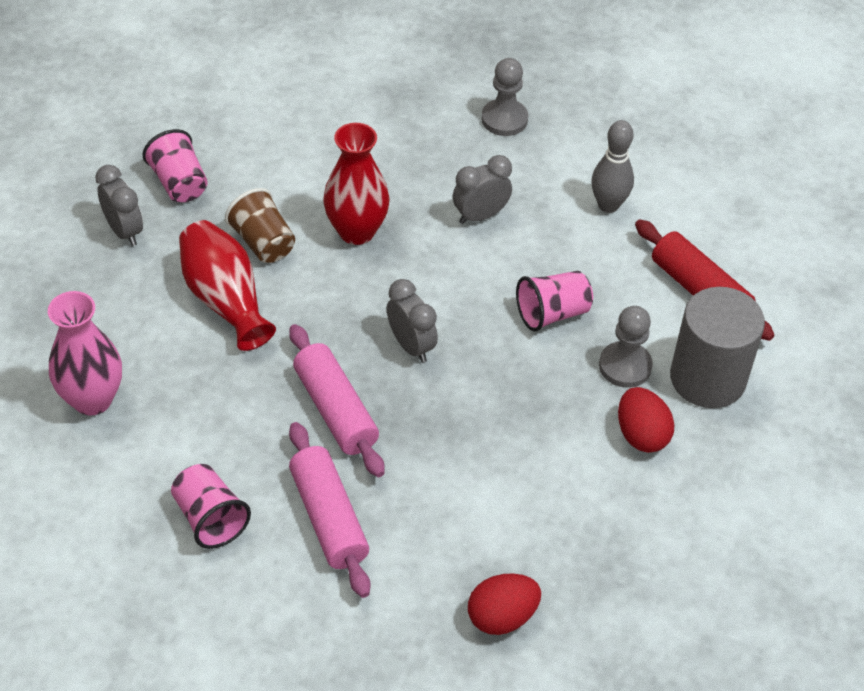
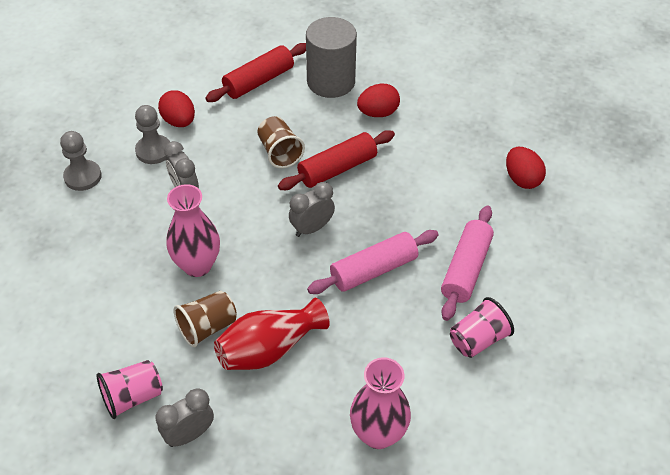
camera: 90 degrees left, 0 degrees up
pink rolling pin [289,422,370,598] -> pink rolling pin turned 45 degrees counterclockwise [441,206,494,321]
red vase [323,123,390,245] -> pink vase [166,184,220,277]
pink cup [516,271,593,332] -> brown cup [258,116,305,168]
grey bowling pin [591,120,634,213] -> red egg [158,90,195,127]
grey pawn [599,306,653,388] -> grey pawn moved to [135,105,170,164]
none -> red rolling pin [278,130,395,190]

